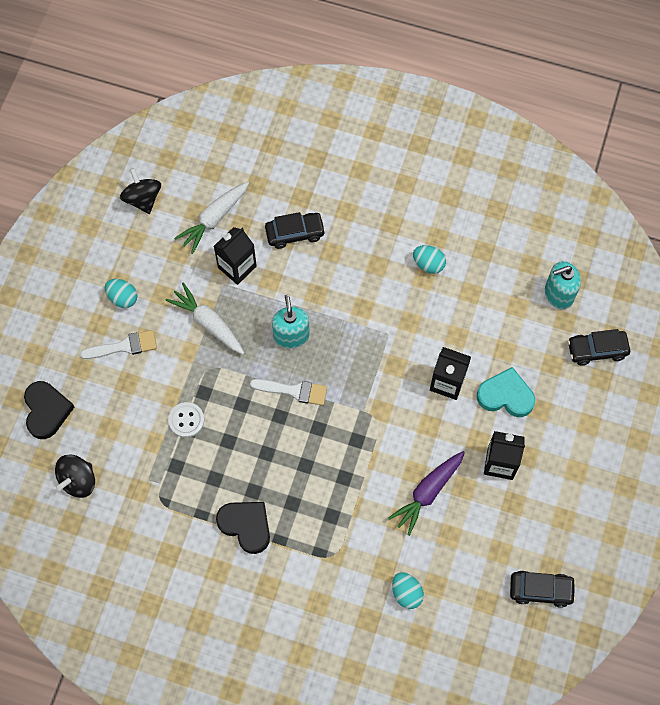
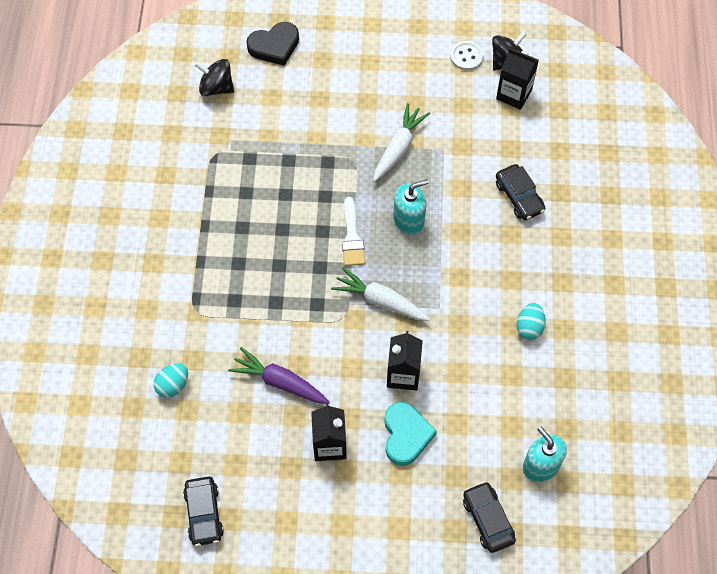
camera: 75 degrees right, 5 degrees down
white brush [80,330,157,359] -> none
turquoise egg [105,279,138,308] -> none
white button [168,402,204,438] -> white button moved to [450,41,484,71]
white carrot [174,182,249,254] -> white carrot moved to [331,267,430,321]
black carton [214,227,257,285] -> black carton moved to [496,48,539,110]
black heart [216,502,270,554] -> none

